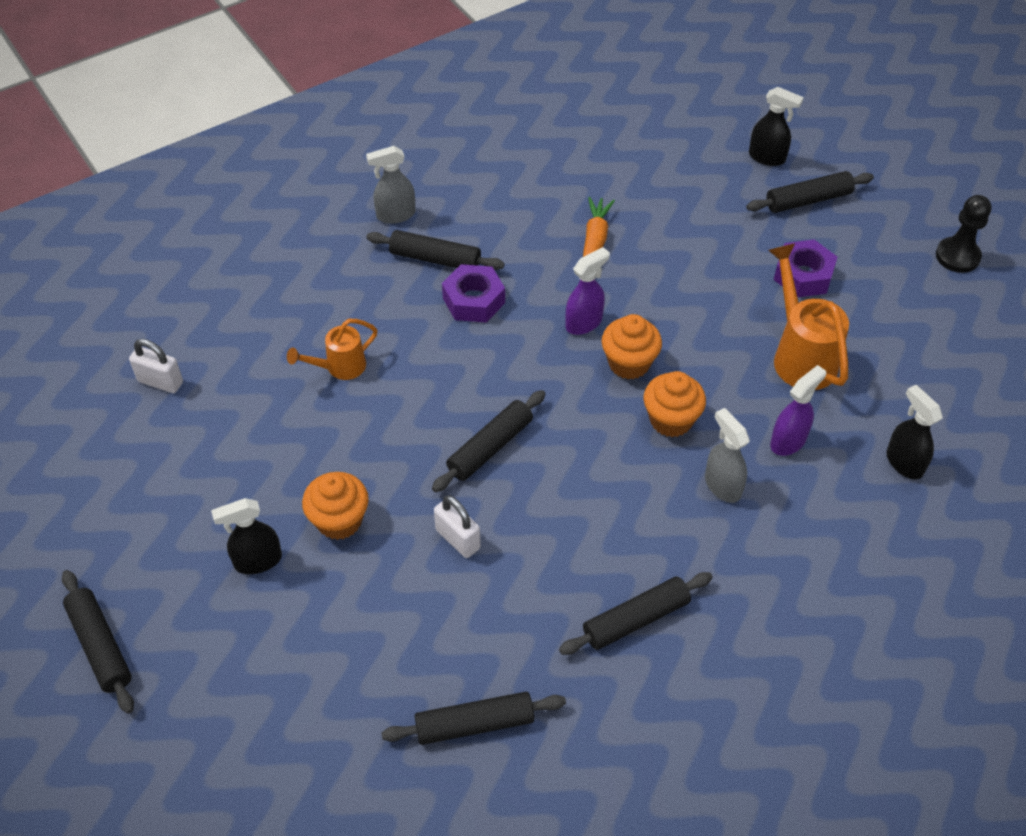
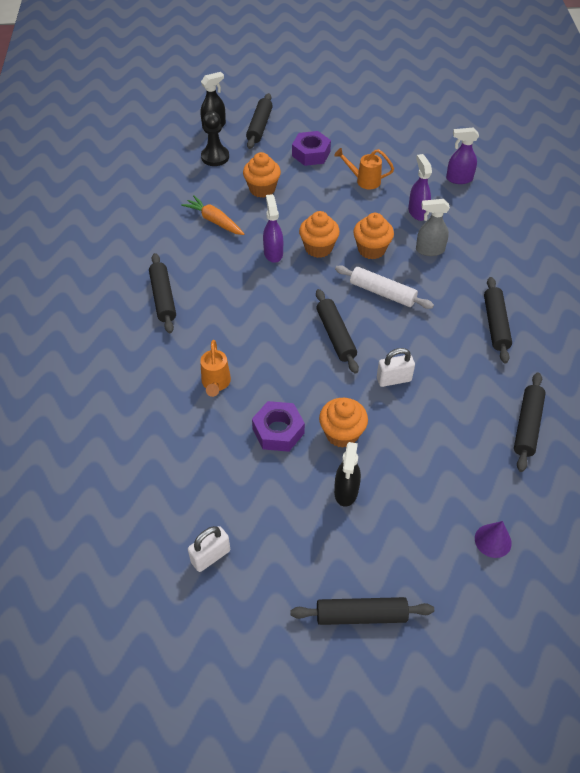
camera: 60 degrees left, 0 degrees up
white padlock [129,339,183,393] -> white padlock moved to [188,526,230,572]
grey spray bottle [366,146,415,224] -> none
black rolling pin [366,230,504,270] -> black rolling pin turned 60 degrees counterclockwise [149,253,176,333]
purple nut [442,264,505,323] -> purple nut moved to [252,401,305,452]
orange watering can [768,243,849,390] -> orange watering can [334,148,394,189], size x0.60
black spray bottle [886,385,943,479] -> purple spray bottle [446,127,479,184]
black pawn [936,195,991,273] -> black pawn moved to [201,111,229,166]
none -> orange cupcake [243,152,281,198]
none -> white rolling pin [335,265,434,309]
none -> purple cone [475,521,512,558]

